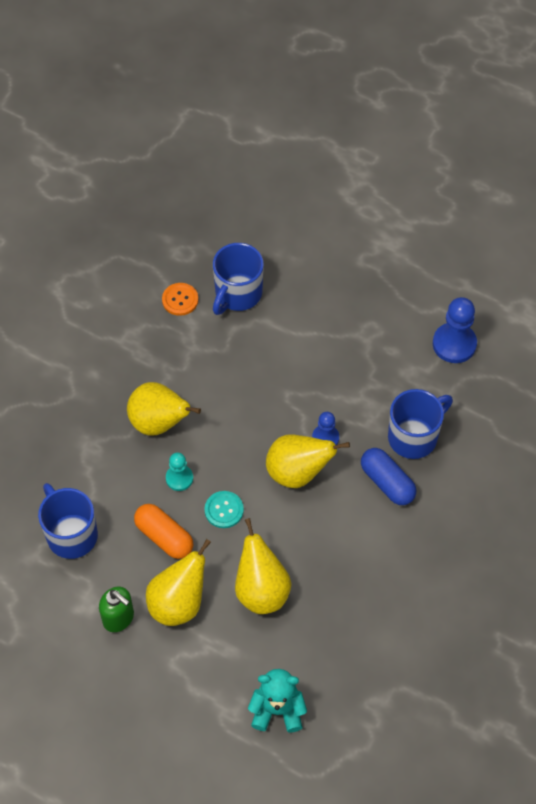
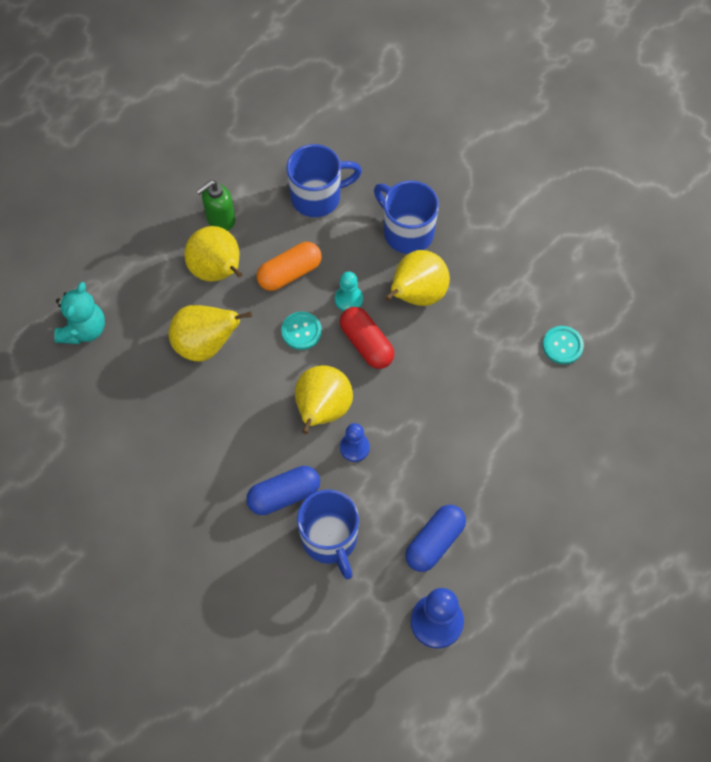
camera: 105 degrees right, 5 degrees up
orange button [162,283,198,316] -> turquoise button [543,326,584,364]
blue mug [213,243,264,315] -> blue mug moved to [374,181,439,254]
none -> red capsule [340,307,394,369]
none -> blue capsule [405,505,466,572]

